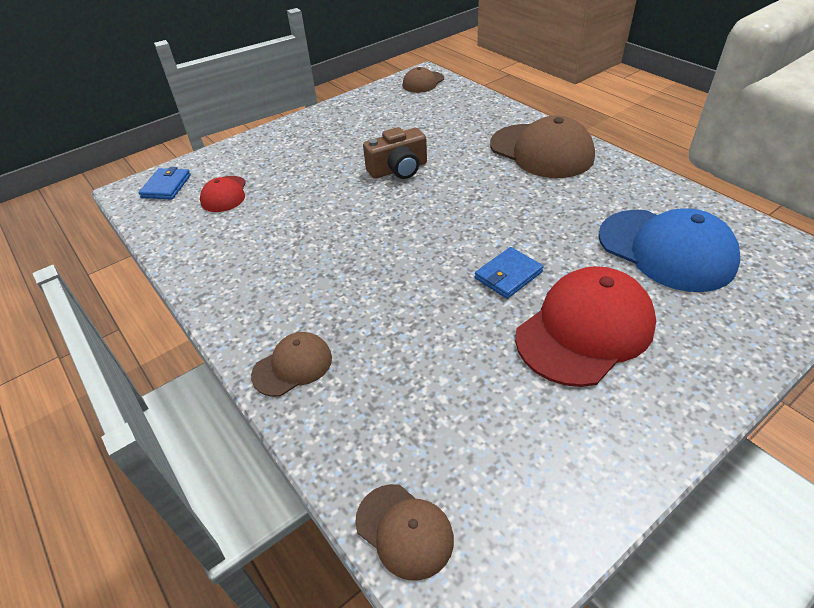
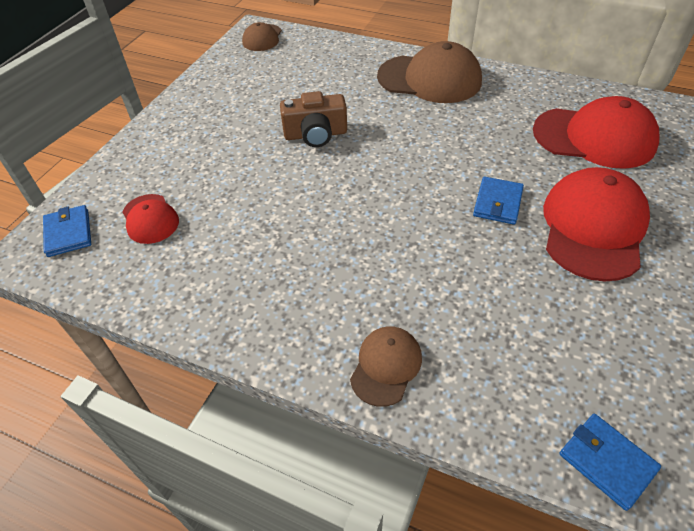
camera: 30 degrees left, 5 degrees up
brown cap [355,484,454,581] -> blue wallet [559,414,661,511]
brown camera [363,127,427,179] -> brown camera turned 45 degrees clockwise [280,91,347,147]
blue cap [598,209,740,292] -> red cap [533,96,660,169]

